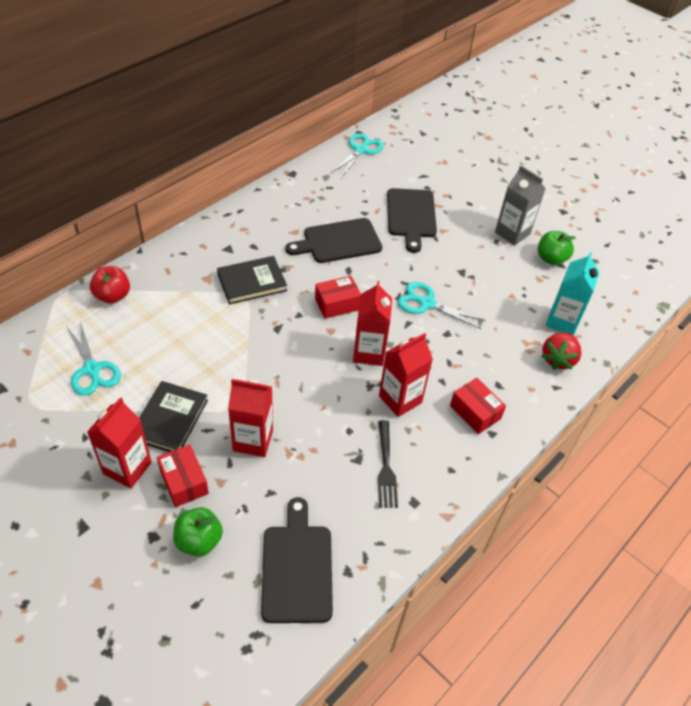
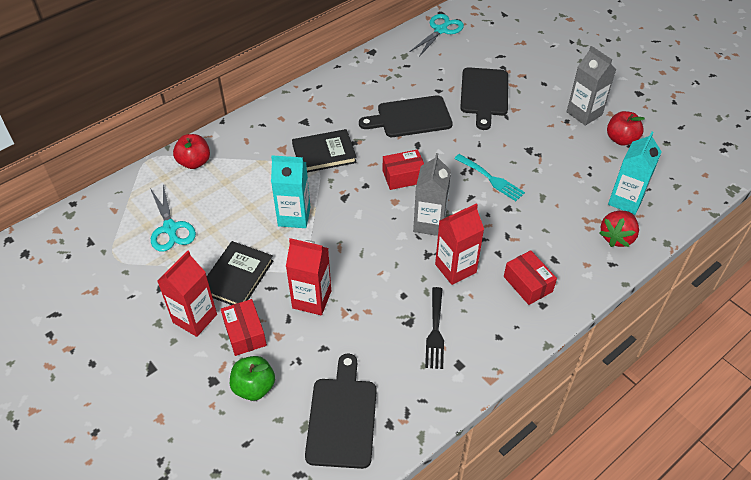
camera: 10 degrees right, 0 degrees up
red carton [353,281,392,366] -> grey carton [413,153,451,236]
turquoise scissors [398,282,486,329] -> turquoise fork [454,154,525,201]
green apple [538,231,576,265] -> red apple [607,111,645,146]
none -> turquoise carton [271,155,310,228]

